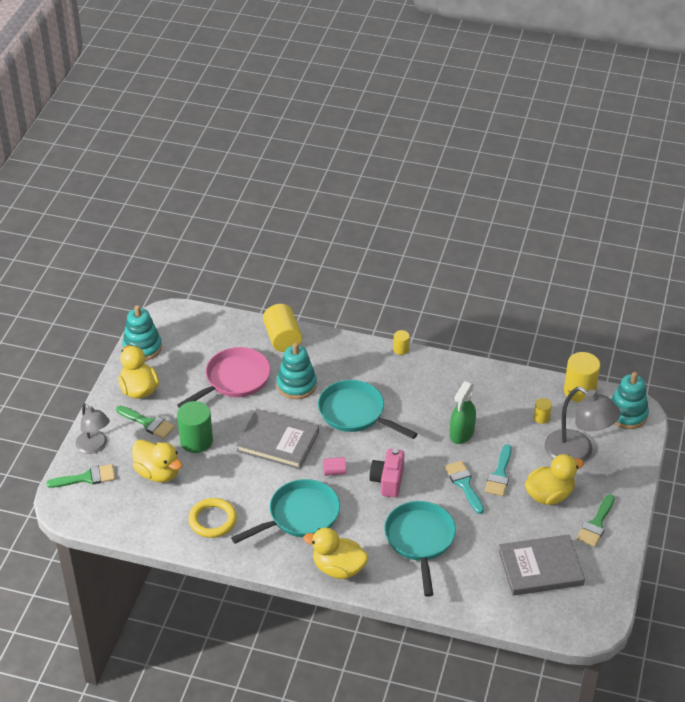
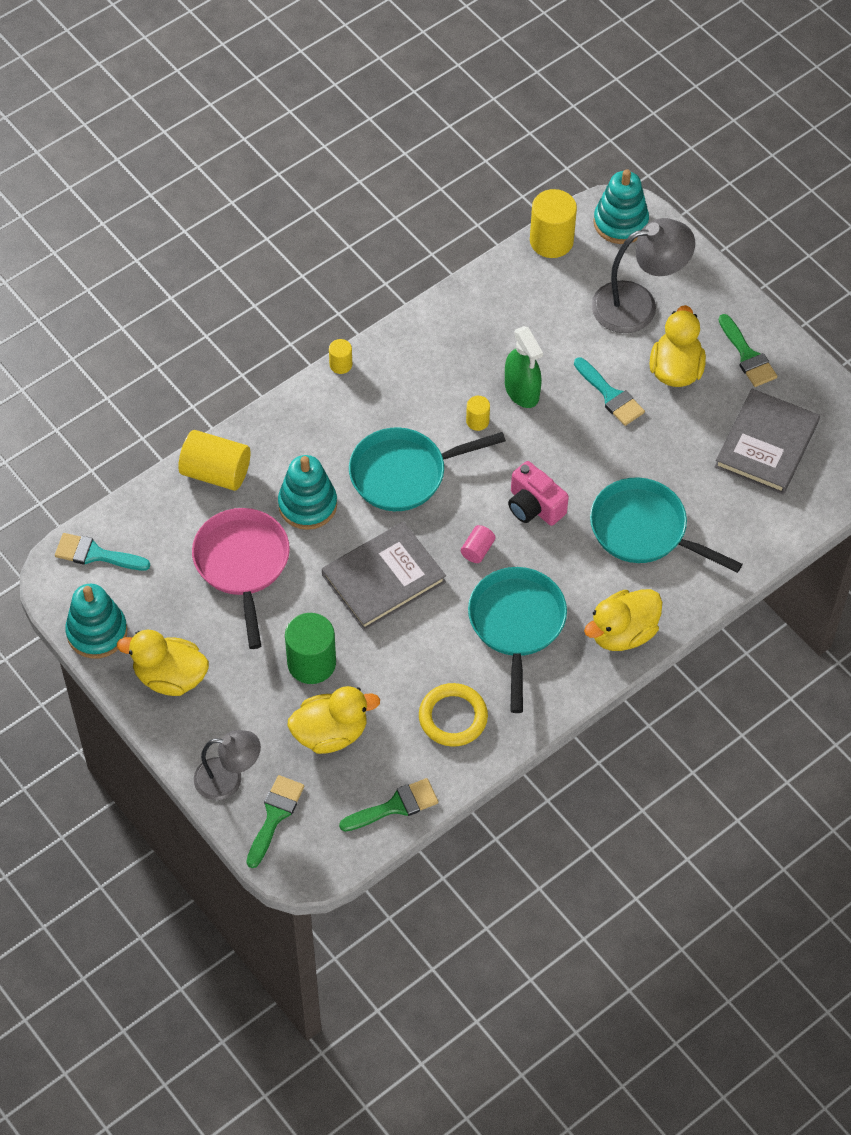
camera: 55 degrees left, 15 degrees up
green brush [116,406,175,439] -> green brush moved to [339,778,439,832]
turquoise brush [445,461,484,514] -> turquoise brush moved to [55,533,150,571]
yellow cylinder [534,398,552,424] -> yellow cylinder moved to [466,396,490,431]

